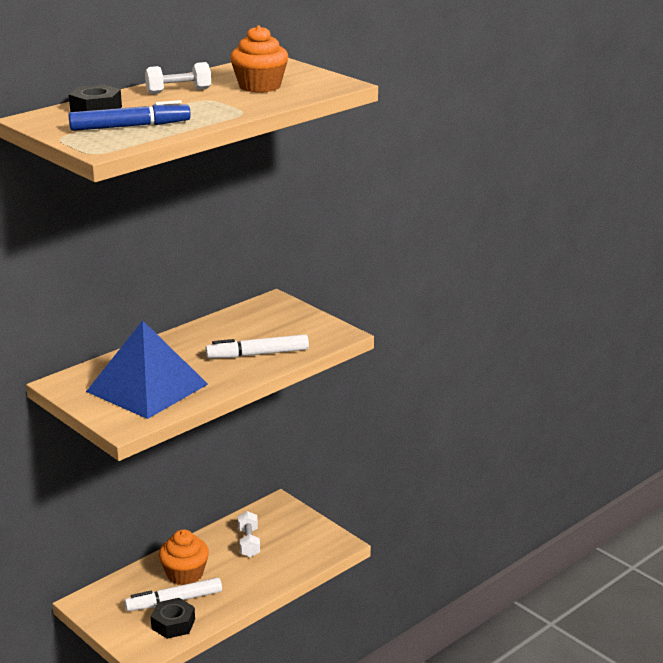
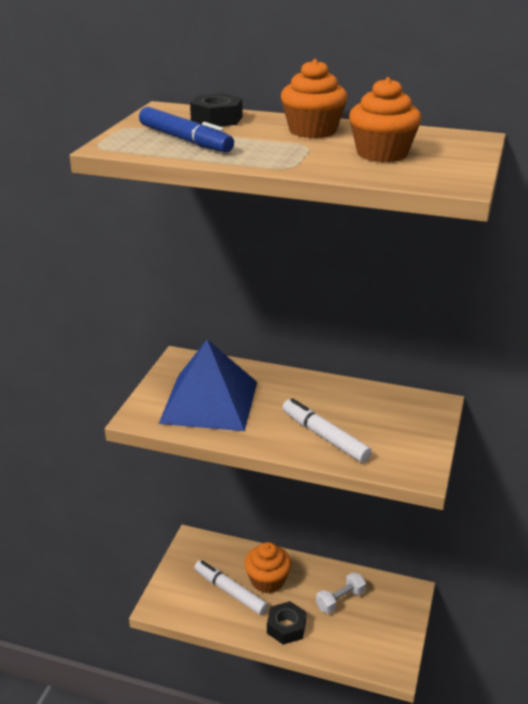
camera: 60 degrees right, 5 degrees up
white dumbbell [145,62,211,94] -> orange cupcake [281,59,347,138]
black nut [151,598,195,639] -> black nut moved to [267,601,306,645]

